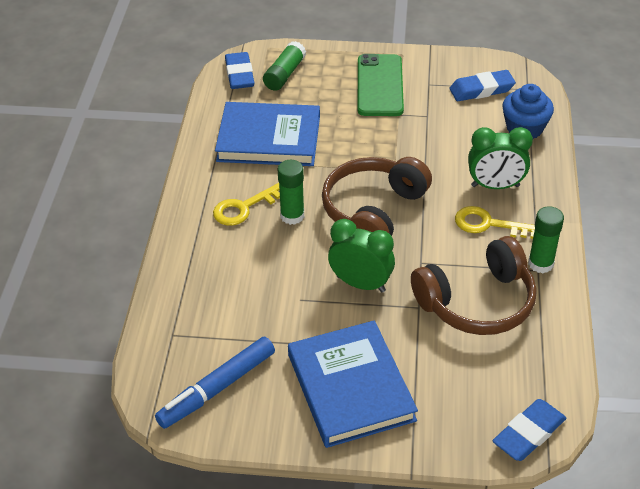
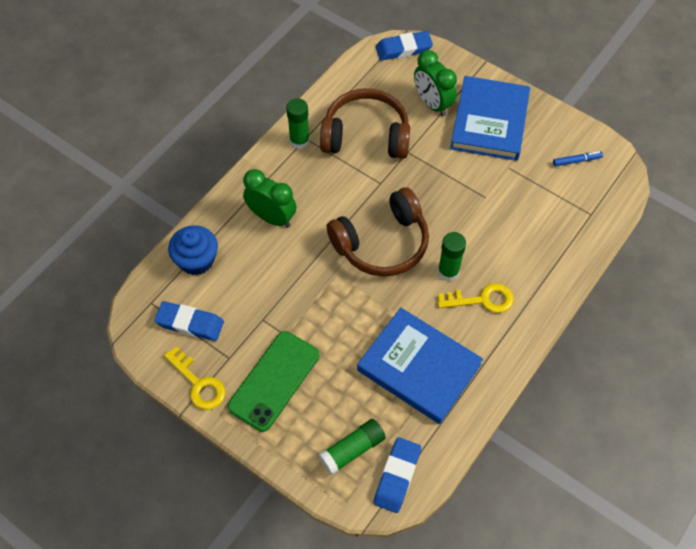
camera: 150 degrees left, 15 degrees up
blue marker [155,337,275,429] -> blue marker [553,151,603,166], size x0.49
green clock [328,219,395,292] -> green clock moved to [414,50,457,116]
yellow key [455,206,535,239] -> yellow key moved to [164,346,226,410]

